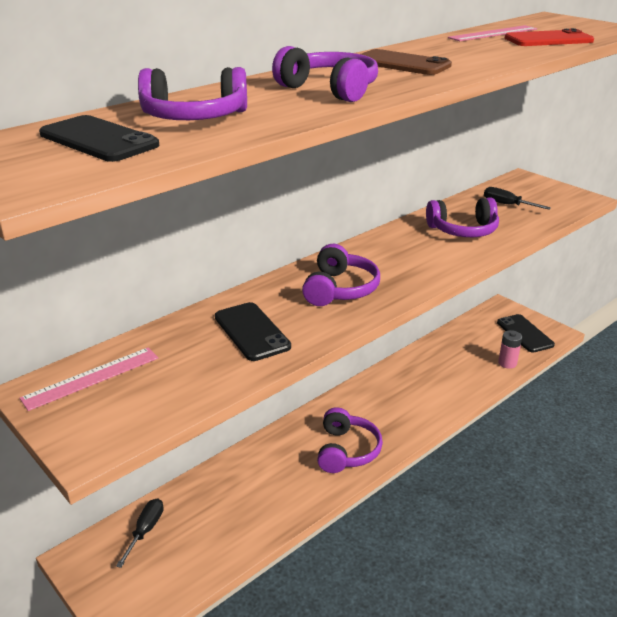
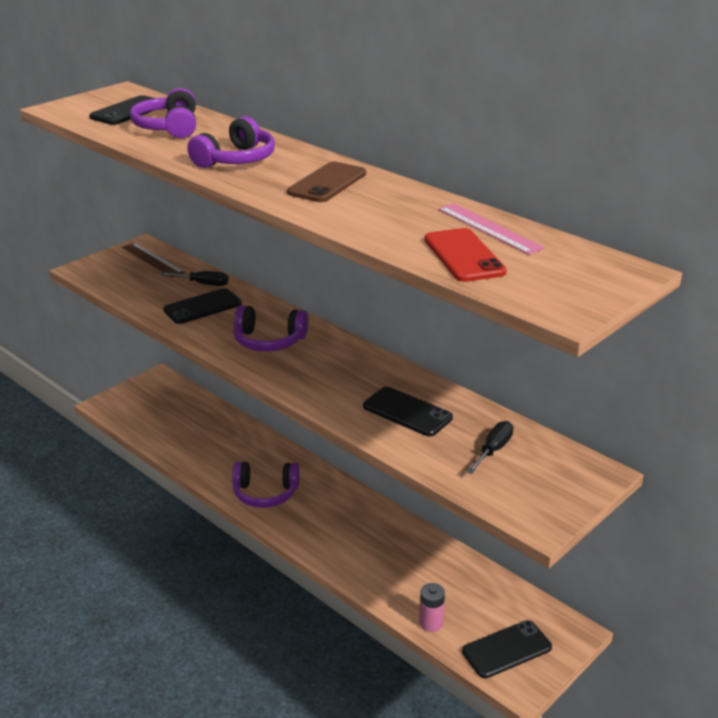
camera: 85 degrees right, 0 degrees up
pink ruler [19,348,158,411] -> brown ruler [122,243,185,277]
black screwdriver [116,498,164,568] -> black screwdriver moved to [160,271,228,286]
purple headphones [426,198,499,237] -> black phone [363,387,453,436]

